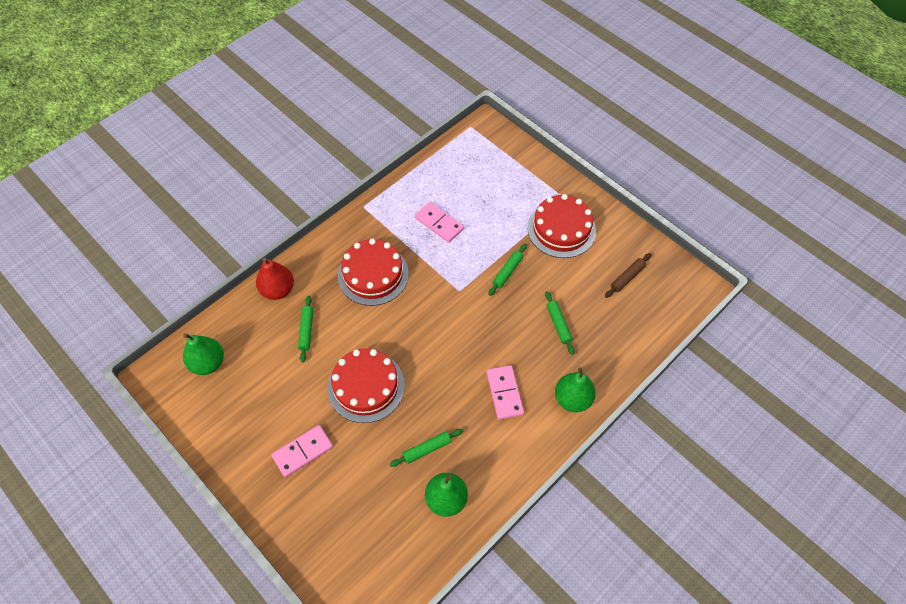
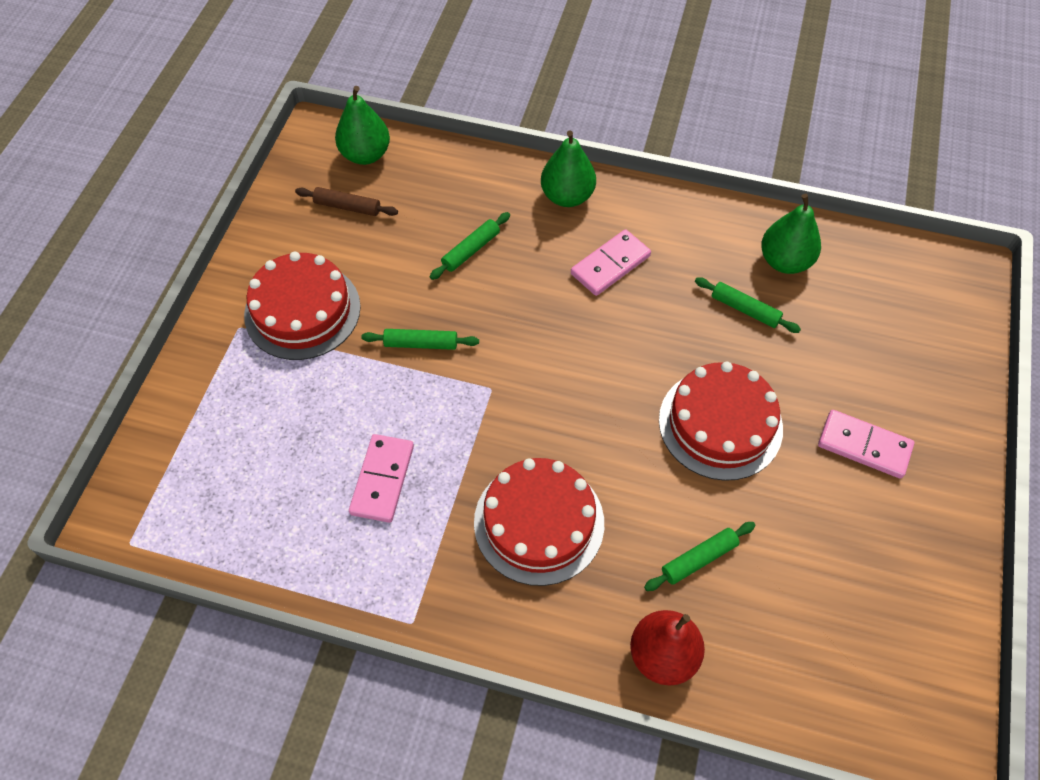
camera: 120 degrees left, 0 degrees up
green pear [183,333,224,375] -> green pear moved to [335,86,390,165]

